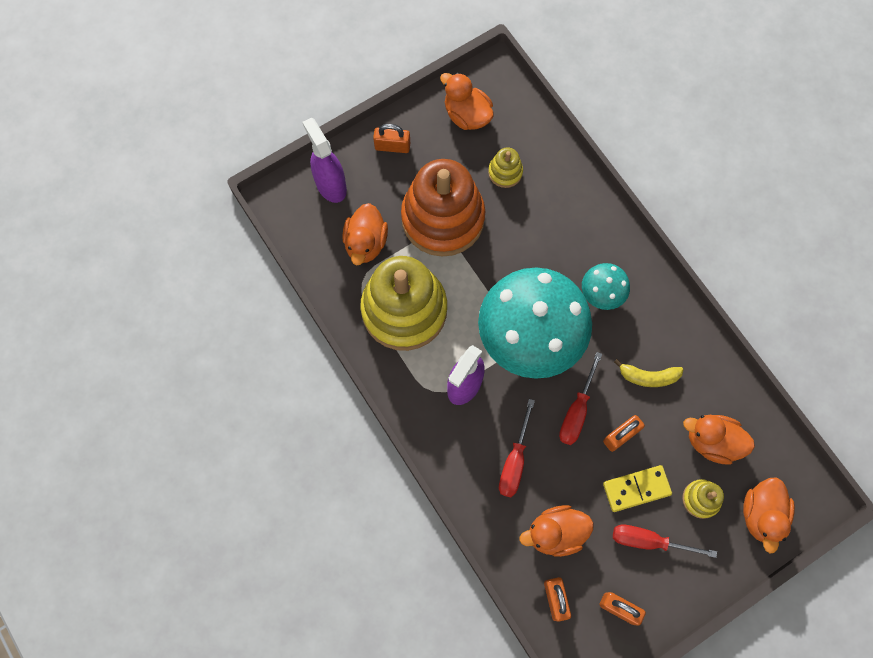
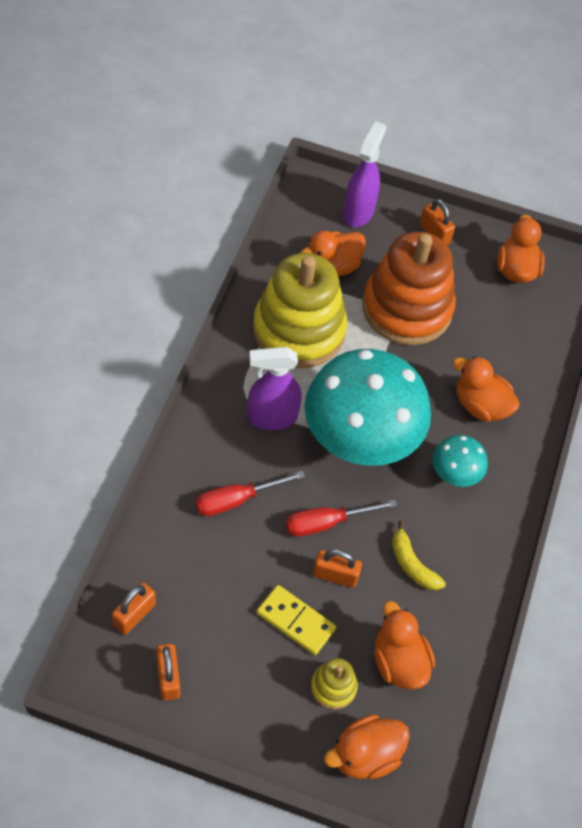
camera: 45 degrees right, 15 degrees down
yellow stacking toy [488,148,523,188] -> none
orange duck [519,505,594,557] -> orange duck moved to [453,356,520,422]
red screwdriver [613,524,717,558] -> none

